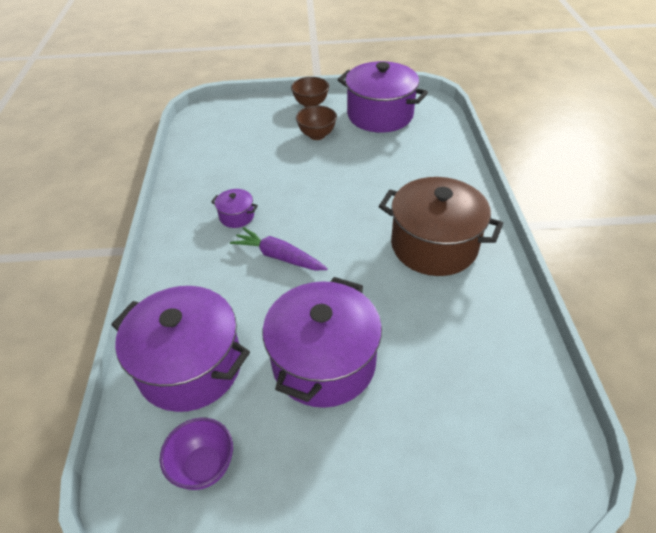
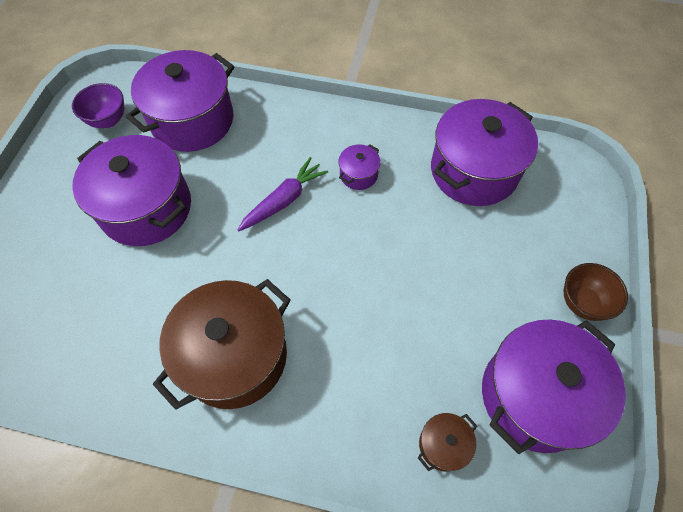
camera: 105 degrees right, 15 degrees up
brown bowl [296,105,337,140] -> none
none -> brown pot [418,413,477,472]
none -> purple pot [431,99,538,206]

